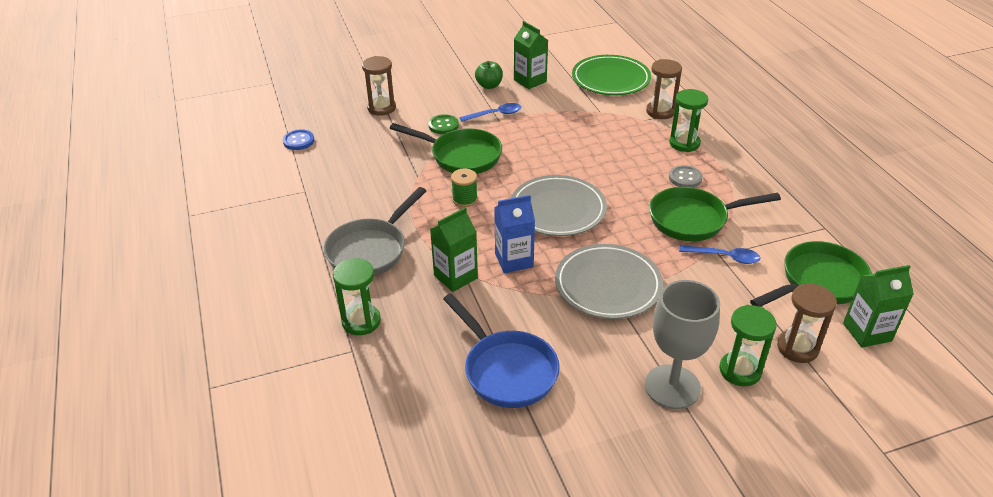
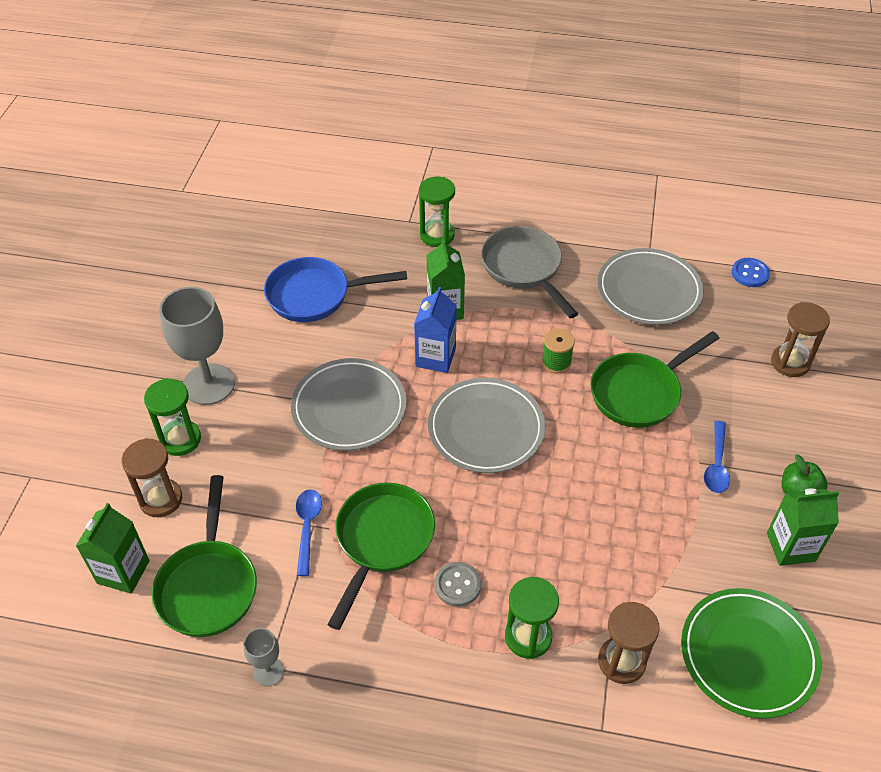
camera: 120 degrees right, 10 degrees up
green button [429,114,459,134] -> none
blue spoon [679,245,760,264] -> blue spoon turned 135 degrees clockwise [296,489,322,576]
none -> grey goblet [244,628,284,686]
none -> grey plate [597,248,704,325]

